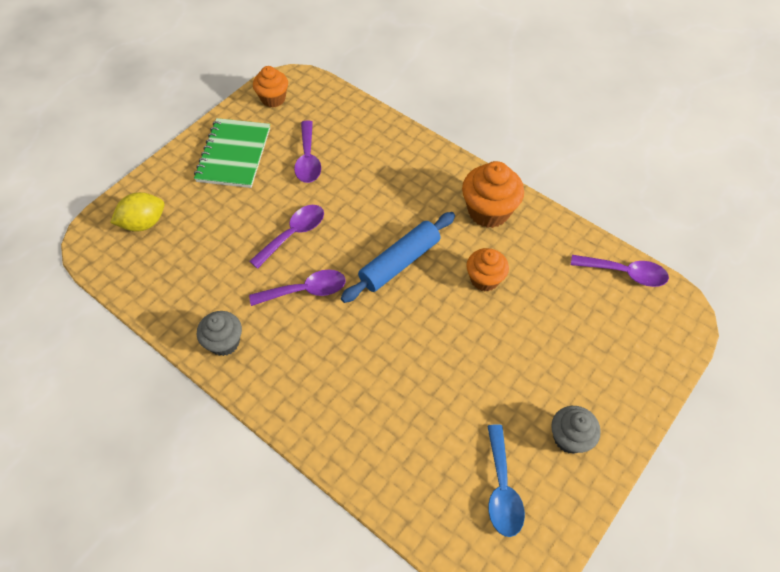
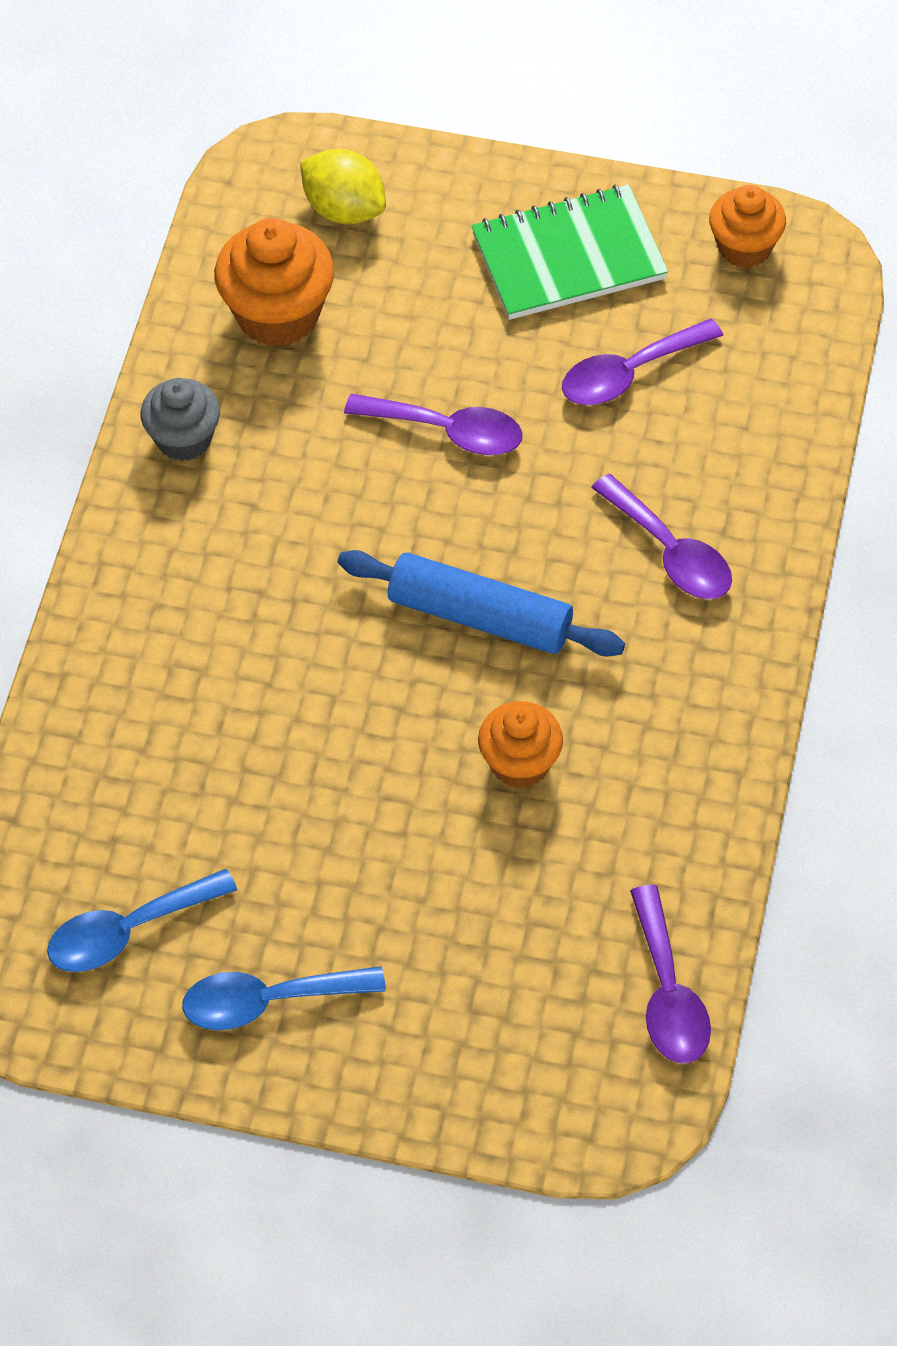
camera: 65 degrees right, 0 degrees up
purple spoon [249,269,346,306] -> purple spoon moved to [591,474,732,599]
orange cupcake [462,161,524,228] -> orange cupcake moved to [214,218,334,347]
grey cupcake [551,406,601,454] -> blue spoon [182,966,386,1030]

